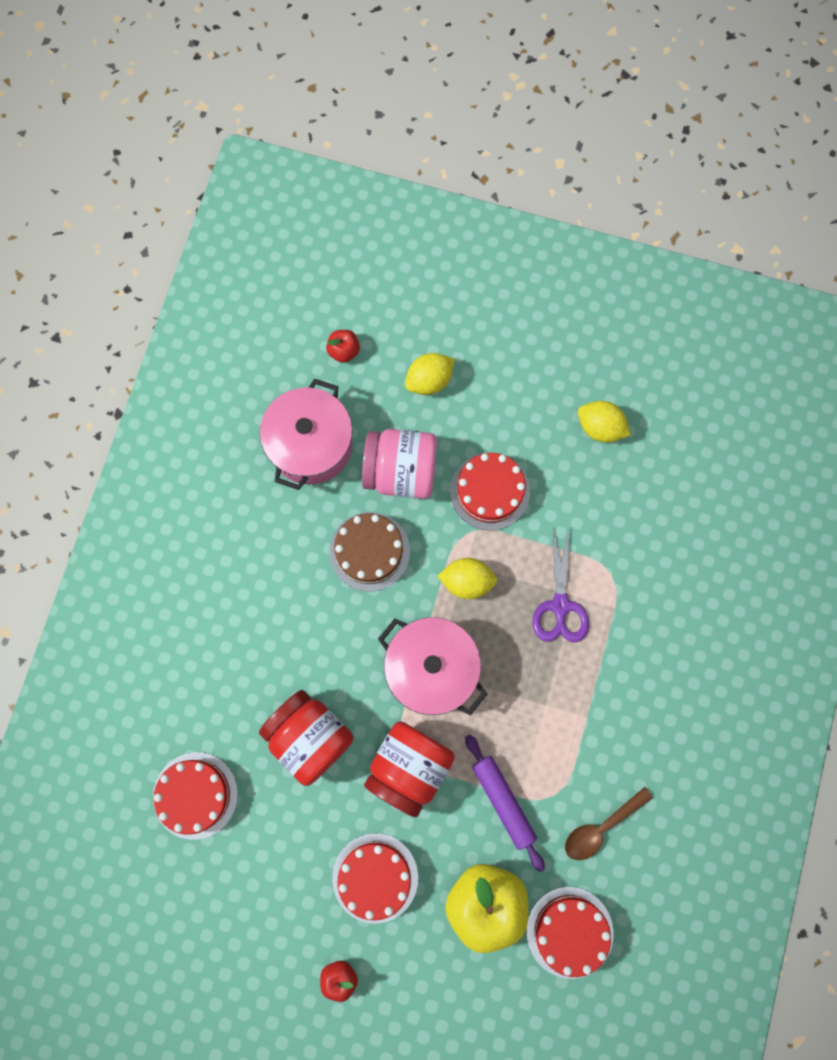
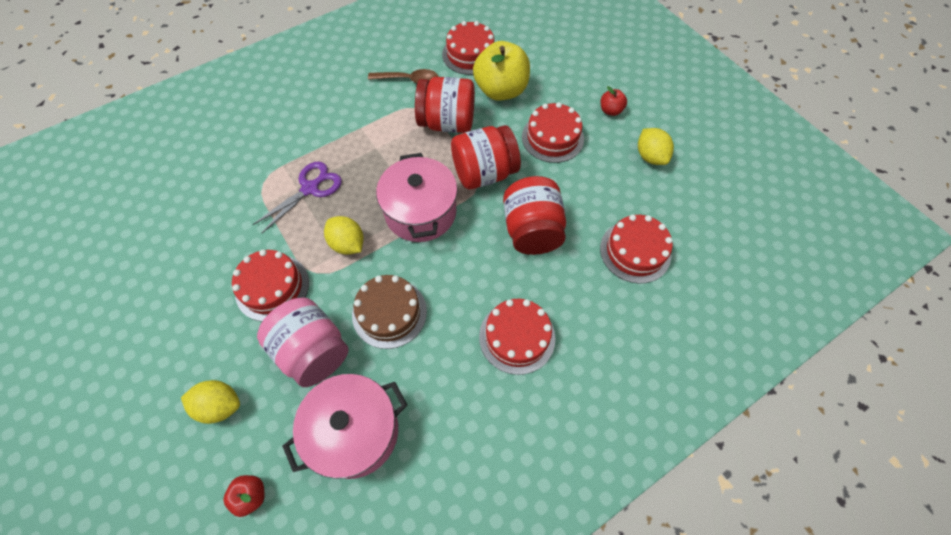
camera: 140 degrees left, 15 degrees down
purple rolling pin [465,735,545,872] -> red jar [415,77,475,133]
yellow lemon [578,401,631,442] -> yellow lemon moved to [638,128,674,165]
none -> red cake [479,299,555,375]

